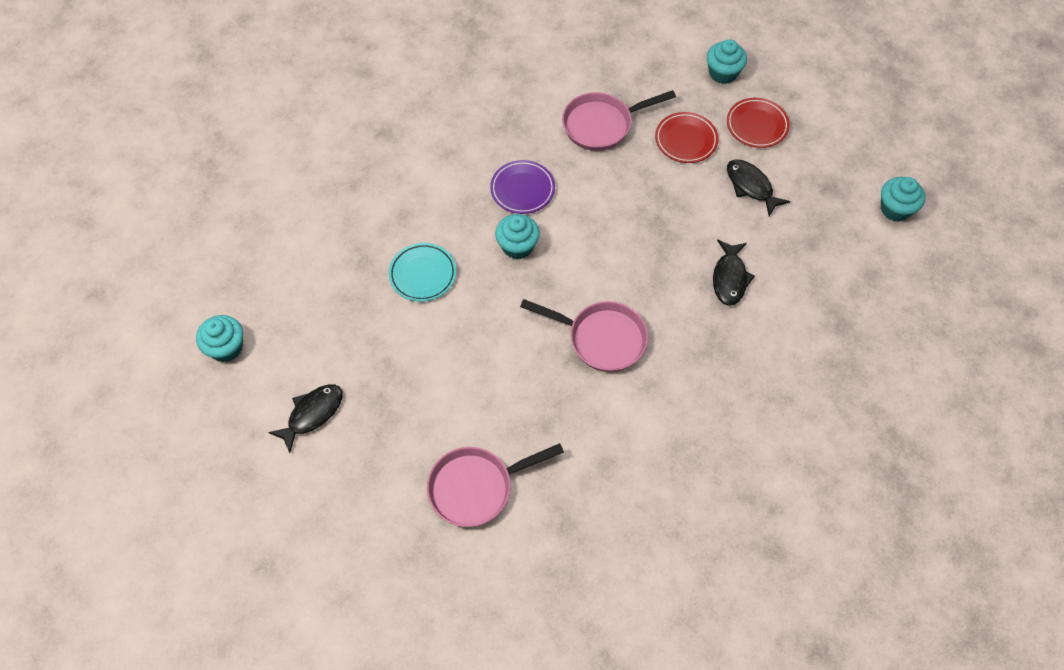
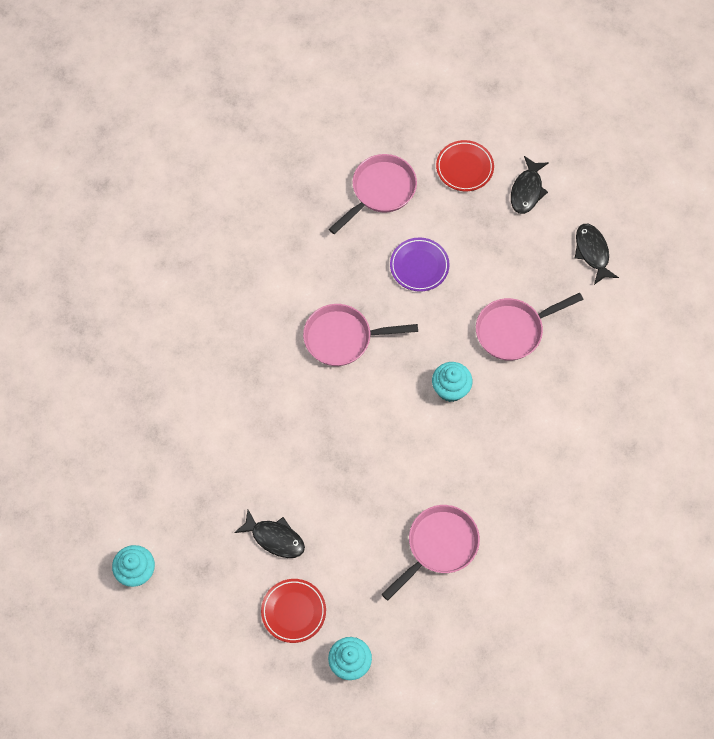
camera: 155 degrees right, 5 degrees up
turquoise cupcake [196,315,243,362] -> none
turquoise plate [389,243,457,302] -> pink pan [476,293,584,361]
purple plate [490,160,555,214] -> purple plate moved to [390,238,450,292]
red plate [655,112,718,163] -> red plate moved to [436,140,494,191]
black fish [713,239,755,306] -> black fish moved to [575,224,619,285]

